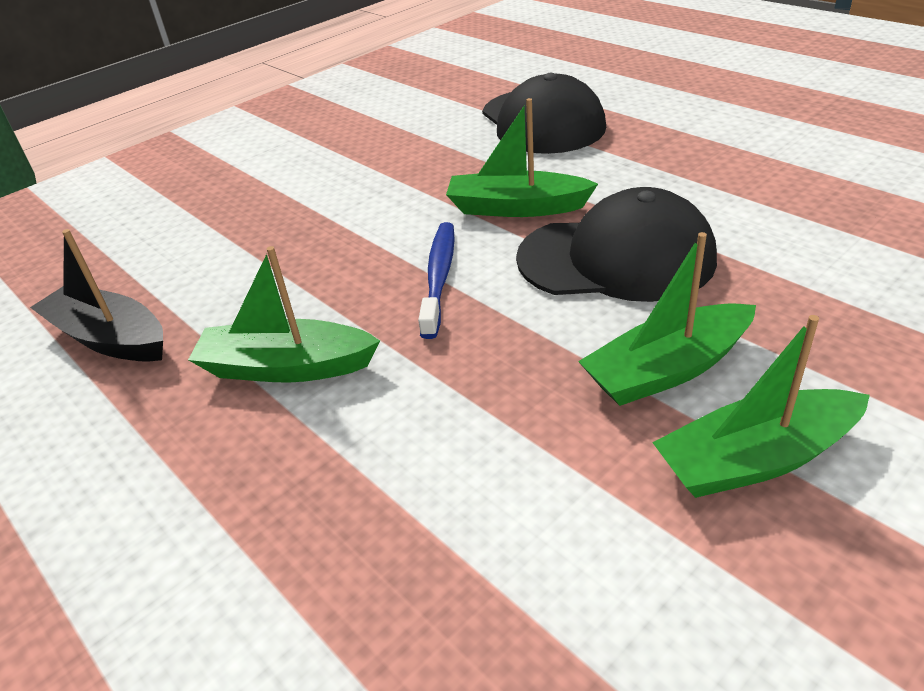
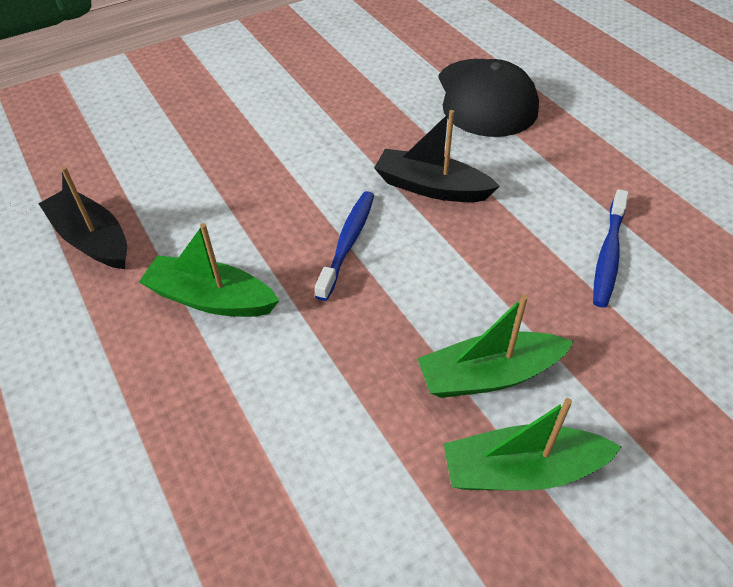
camera: 10 degrees right, 10 degrees up
green boat [446,98,598,217] -> black boat [374,110,500,202]
black cap [516,187,717,302] -> none
none -> blue toothbrush [593,189,629,307]

